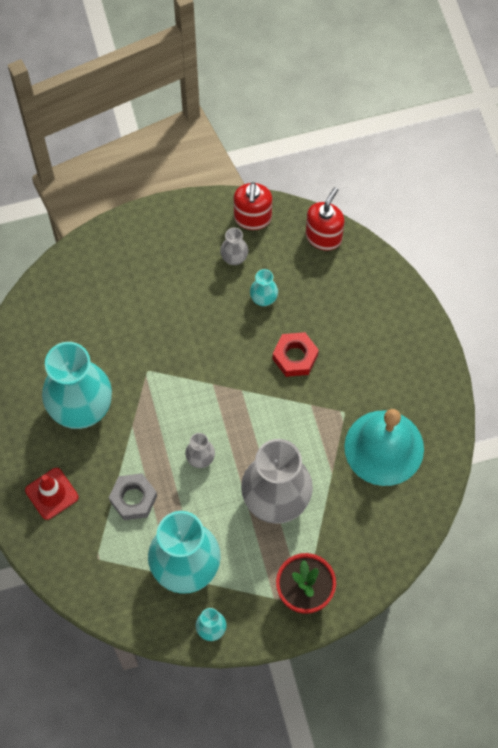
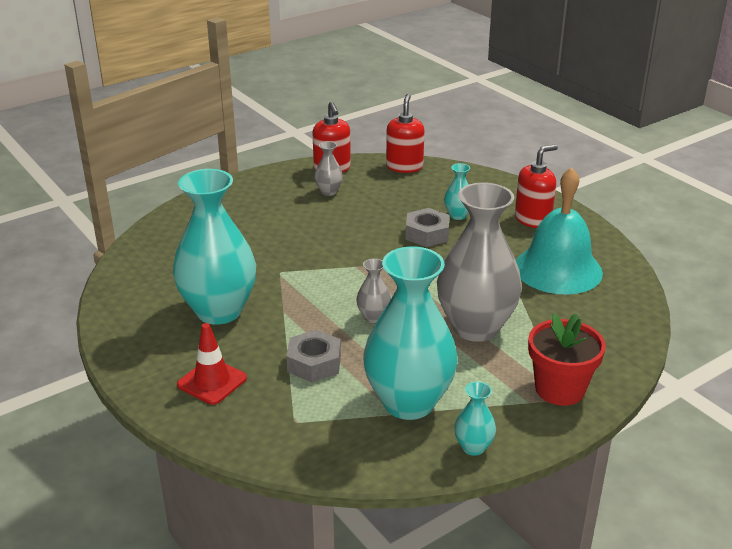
camera: 20 degrees left, 35 degrees down
turquoise vase [250,269,278,306] -> turquoise vase moved to [444,163,470,220]
red nut [273,332,319,377] -> grey nut [406,208,449,247]
none -> red soap dispenser [515,144,558,228]

